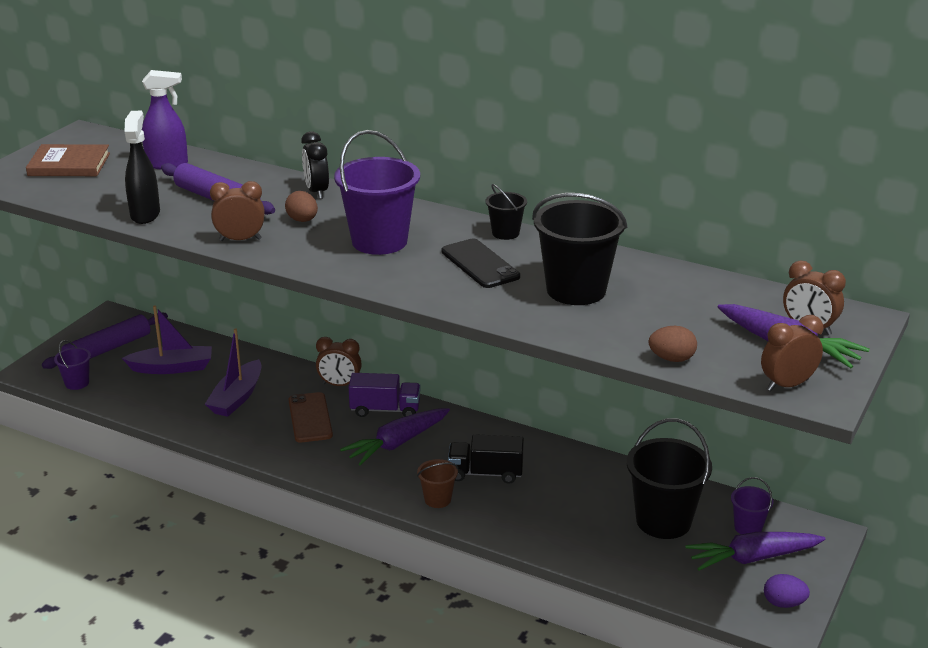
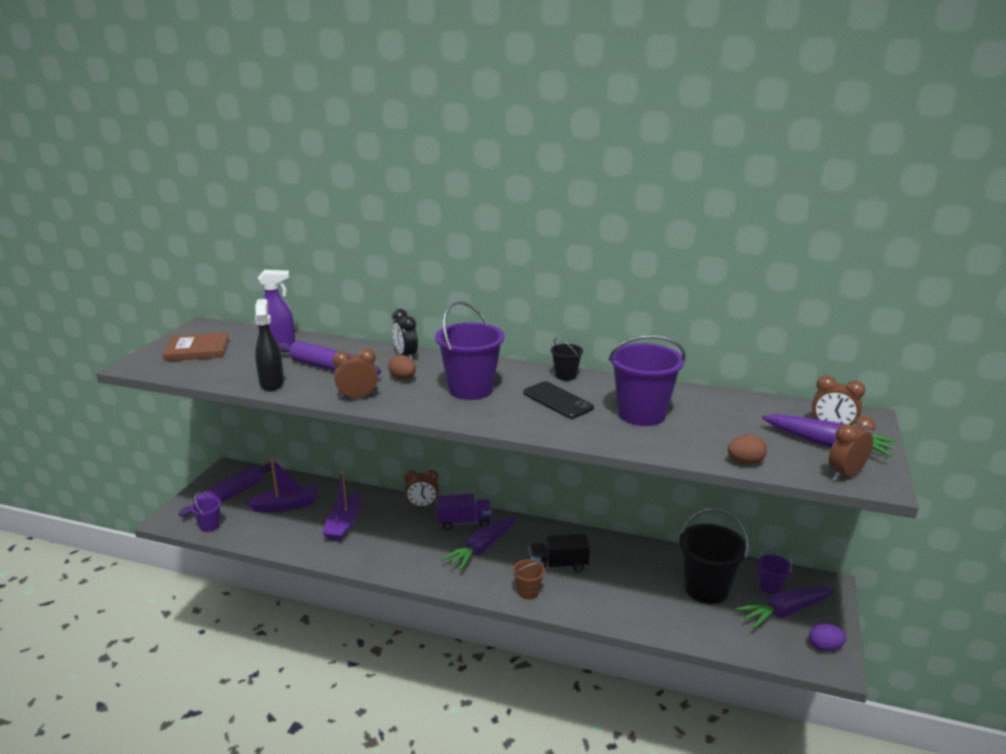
camera: 10 degrees left, 5 degrees down
brown phone [289,392,333,443] -> none
black bucket [532,193,628,305] -> purple bucket [608,335,686,426]

